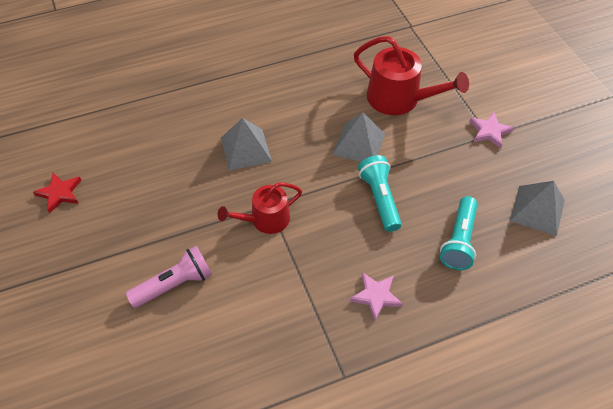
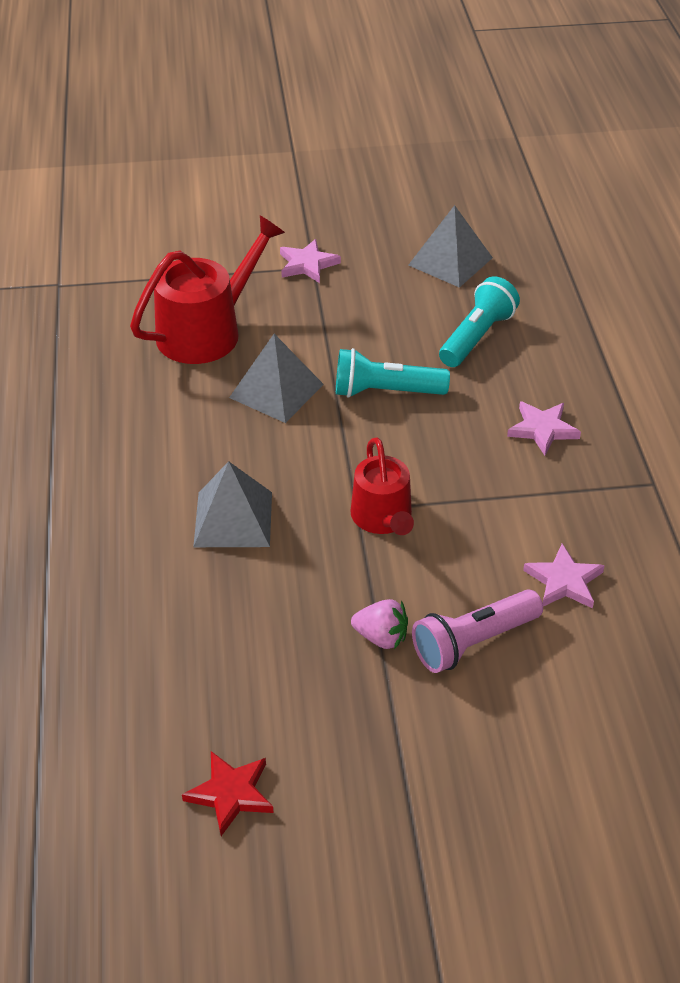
camera: 75 degrees left, 10 degrees down
pink flashlight [126,246,212,308] -> pink flashlight turned 105 degrees counterclockwise [412,589,543,673]
turquoise flashlight [440,196,478,270] -> turquoise flashlight turned 90 degrees counterclockwise [439,276,520,367]
none -> pink strawberry [351,599,408,649]
none -> pink star [523,544,605,609]

